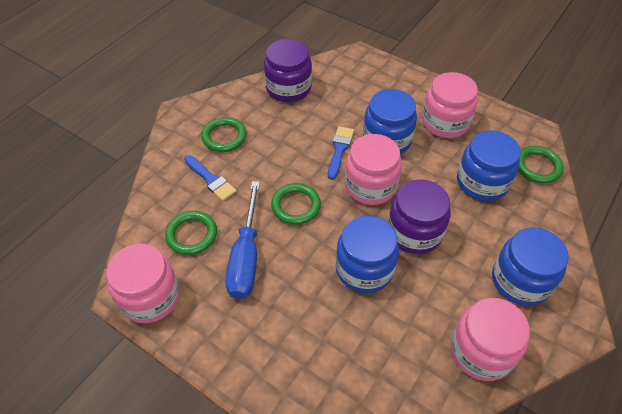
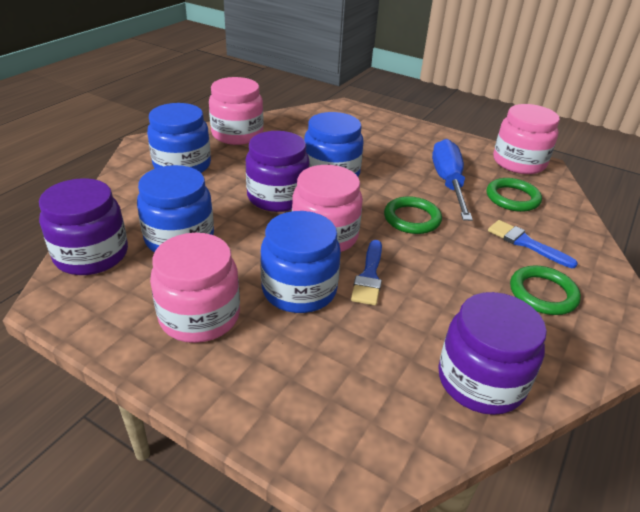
camera: 175 degrees right, 15 degrees down
green ring [518,146,564,184] -> purple jar [39,178,128,275]

